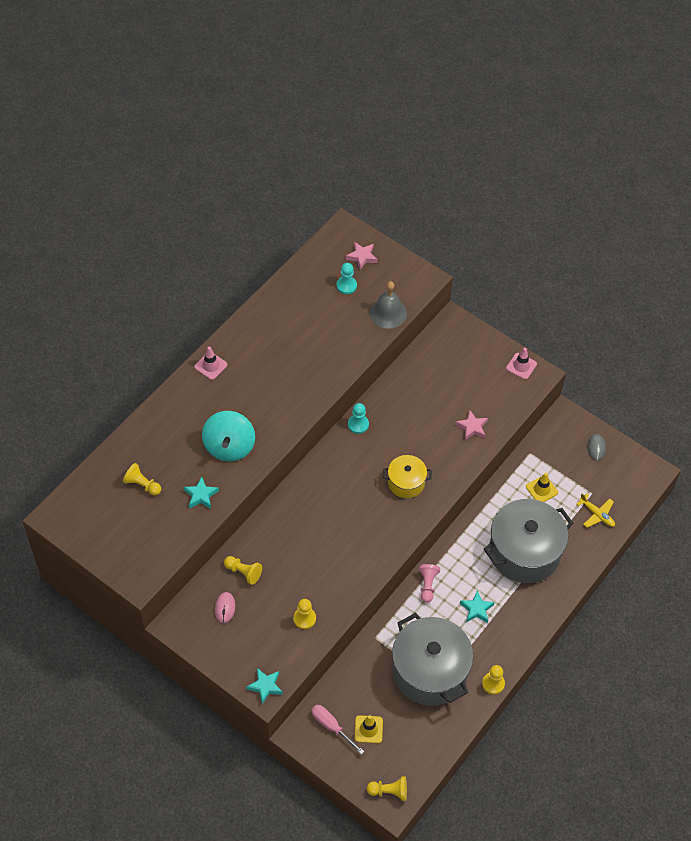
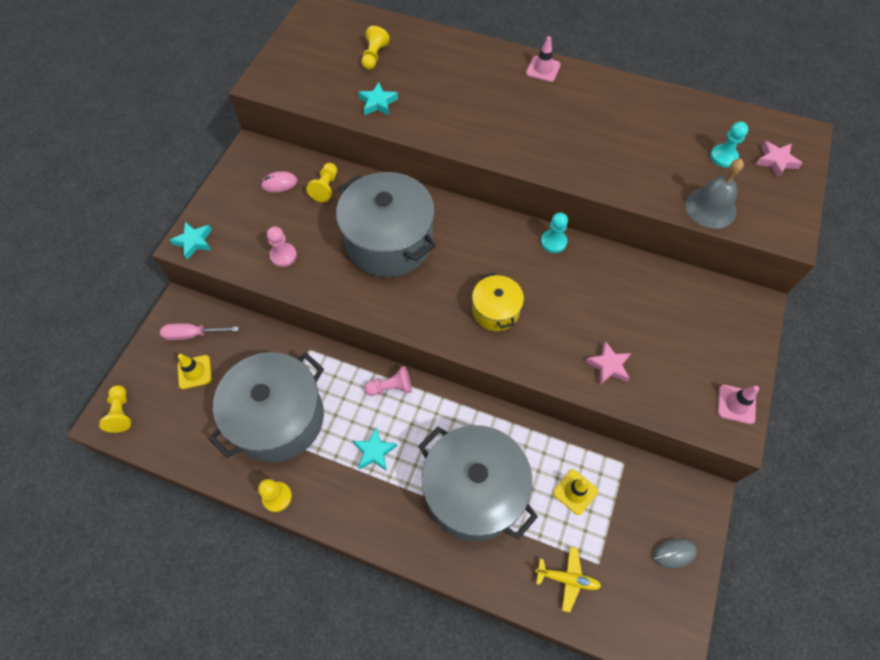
camera: 75 degrees right, 5 degrees up
turquoise spinning top [202,411,255,461] -> none
yellow pawn [293,599,316,629] -> pink pawn [267,227,297,267]
pink screwdriver [312,705,364,755] -> pink screwdriver turned 120 degrees counterclockwise [160,323,239,340]
yellow plane [577,493,615,528] -> yellow plane turned 105 degrees counterclockwise [535,547,601,612]
none -> grey pot [336,172,436,277]

